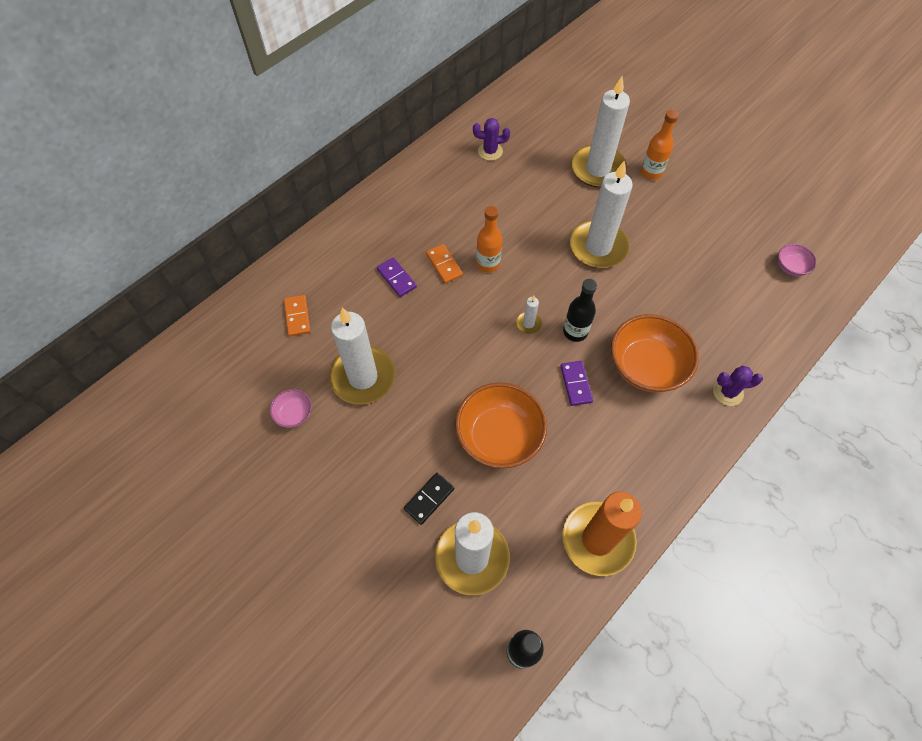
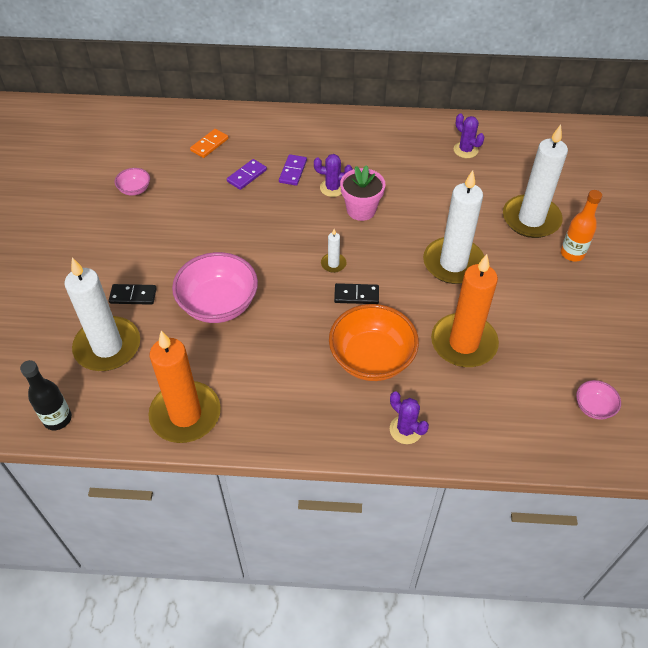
camera: 50 degrees right, 10 degrees down
white candle [329,308,395,405] -> none
orange domino [426,244,463,284] -> purple cactus [314,154,352,197]
orange bowl [455,382,547,469] -> pink bowl [172,252,258,323]
orange bottle [476,206,502,272] -> pink flower pot [340,165,385,221]
purple domino [560,361,593,406] -> purple domino moved to [227,159,267,190]
black bottle [563,279,597,342] -> black domino [334,283,379,304]
none -> orange candle [431,254,499,367]

